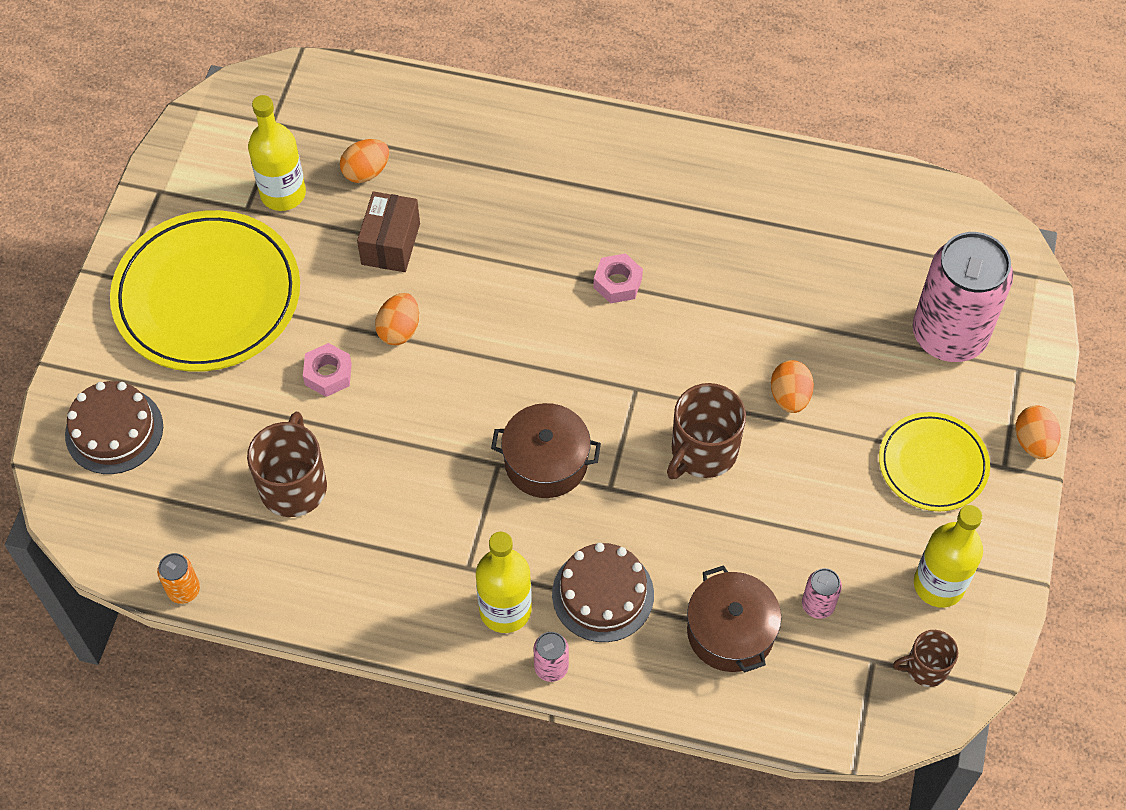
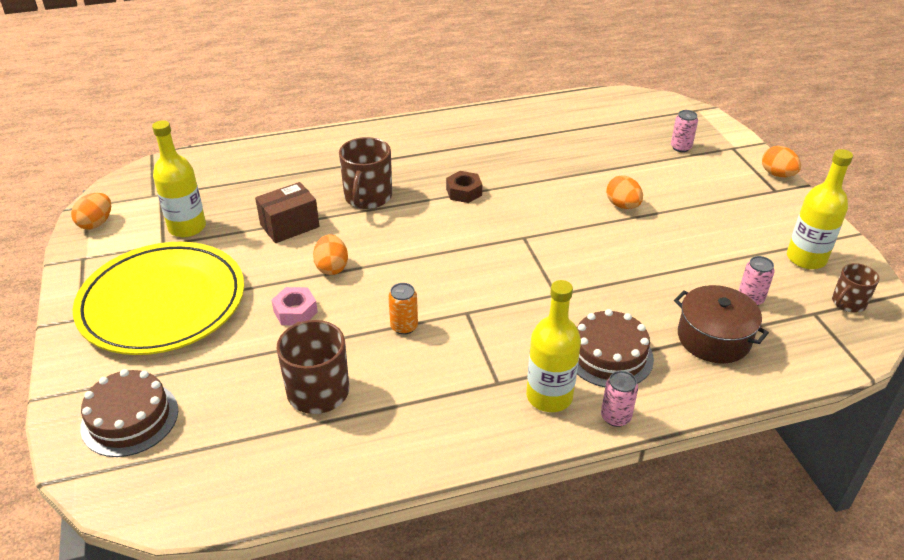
camera: 30 degrees left, 20 degrees down
orange can [157,553,200,604] -> orange can moved to [388,283,418,335]
orange egg [340,139,389,183] -> orange egg moved to [71,193,111,230]
brown box [357,191,420,272] -> brown box turned 75 degrees clockwise [255,182,320,243]
brown pot [491,403,601,498] -> none
pink nut [593,253,643,304] -> brown nut [446,171,482,203]
brown mug [667,383,746,479] -> brown mug moved to [339,137,392,209]
yellow plate [879,412,990,511] -> none
pink can [913,232,1013,362] -> pink can [671,110,698,152], size x0.40

